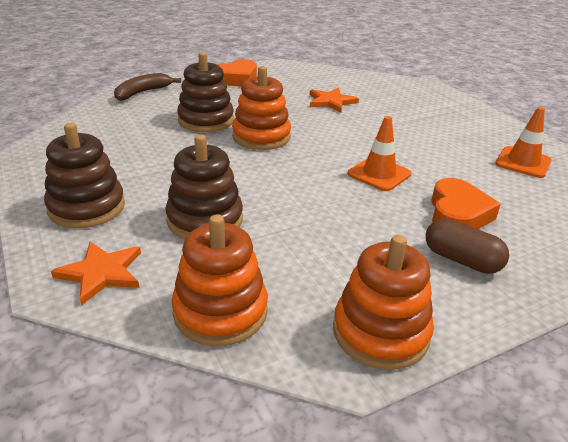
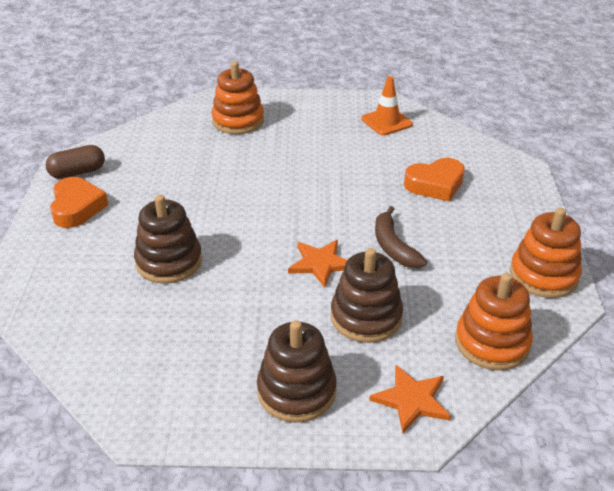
camera: 60 degrees left, 5 degrees up
brown banana [114,73,181,101] -> brown banana moved to [375,206,427,268]
orange stacking toy [232,66,291,150] -> orange stacking toy moved to [212,62,264,134]
orange star [310,88,359,112] -> orange star moved to [288,240,347,288]
orange traffic cone [347,116,411,191] -> none
brown capsule [426,218,509,274] -> brown capsule moved to [46,145,105,179]
orange heart [431,178,501,229] -> orange heart turned 120 degrees clockwise [404,158,465,202]

